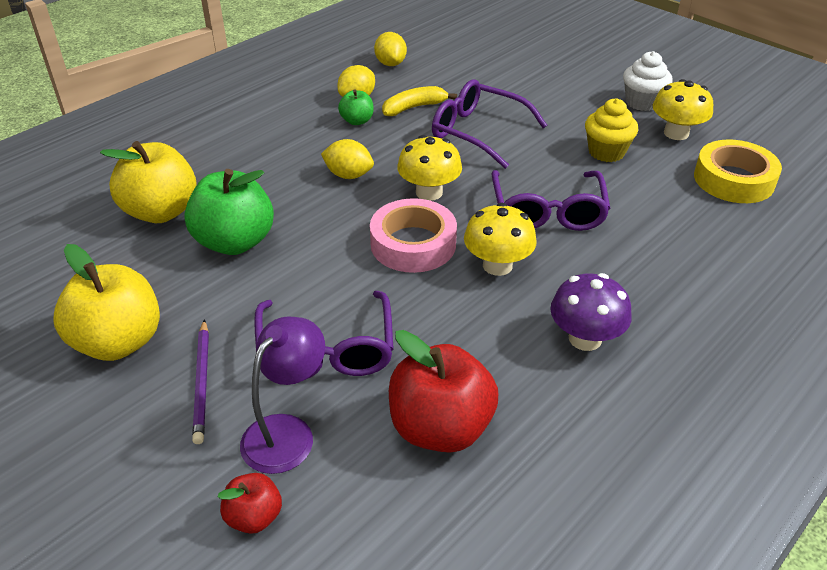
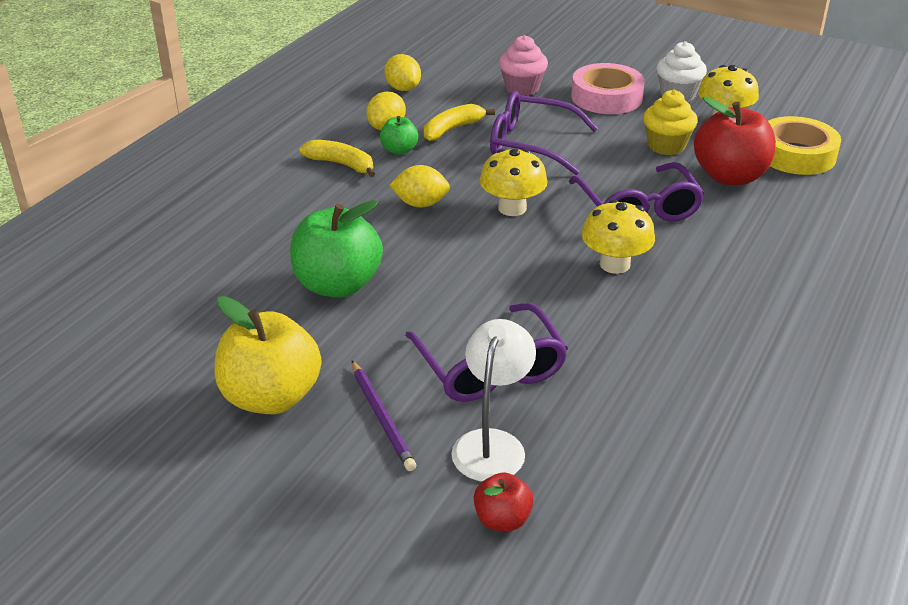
camera: 15 degrees left, 5 degrees down
yellow apple [100,141,197,223] -> none
purple lamp [240,316,325,474] -> white lamp [451,319,536,481]
pink tape [370,198,457,273] -> pink tape moved to [571,63,645,114]
red apple [389,330,498,453] -> red apple moved to [694,97,776,185]
purple mushroom [550,273,631,351] -> none
none -> yellow banana [299,140,375,177]
none -> pink cupcake [499,35,548,96]

